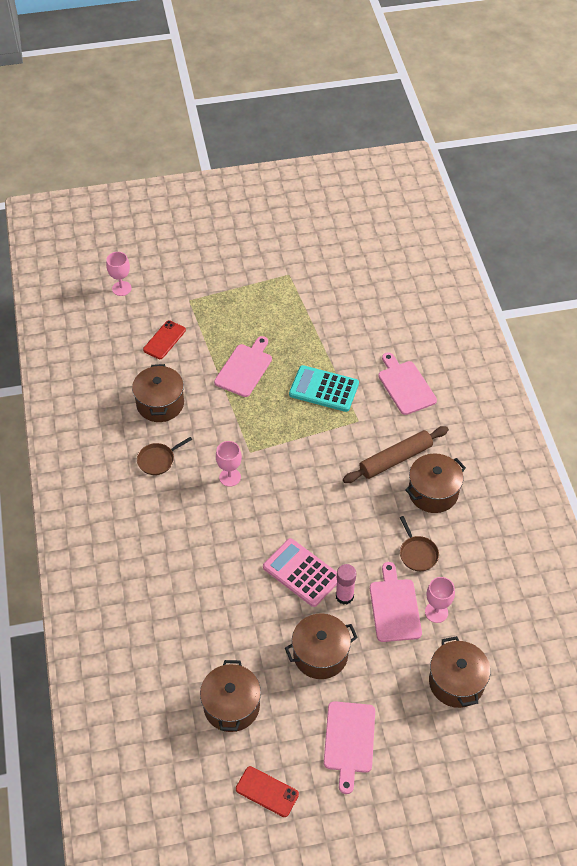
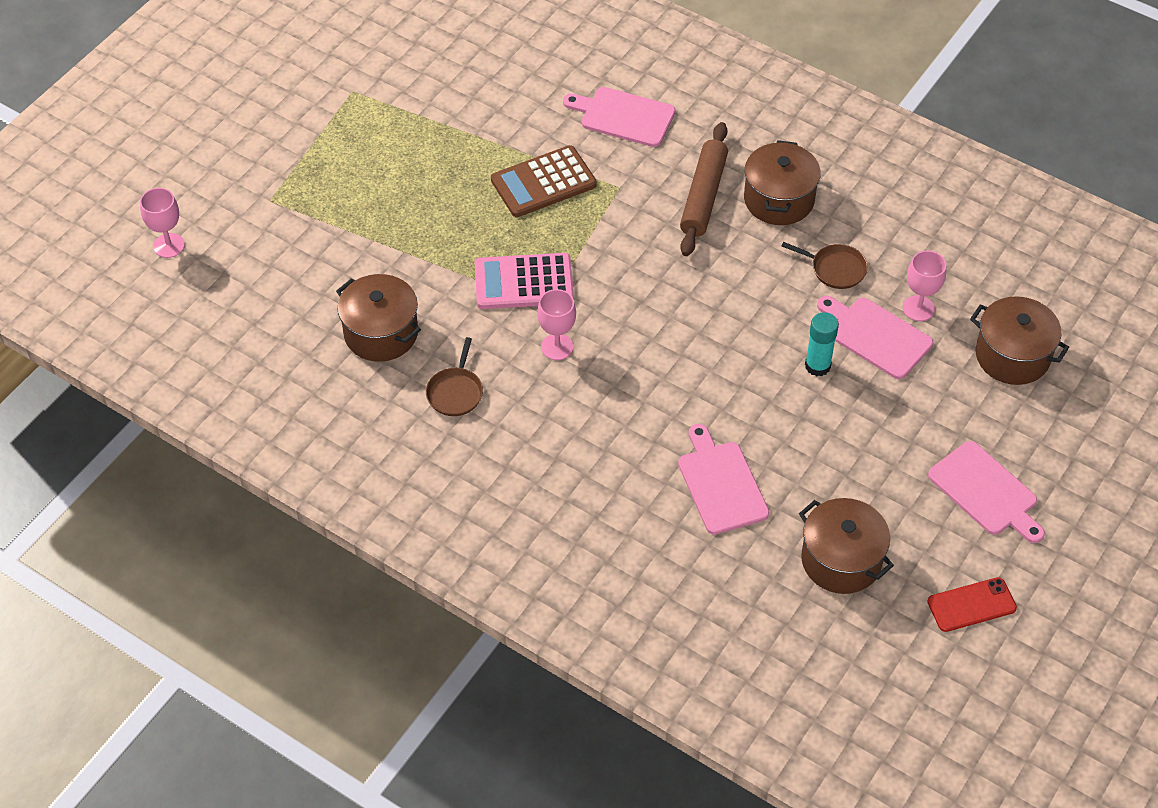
camera: 45 degrees left, 0 degrees up
red phone [143,320,186,359] -> none
pink cutting board [214,336,272,397] -> pink cutting board moved to [678,424,769,535]
pink calculator [263,538,337,607] -> pink calculator moved to [475,253,574,309]
brown pot [285,613,358,679] -> none
turquoise calculator [289,365,359,412] -> brown calculator [491,145,597,217]
pink glue stick [336,564,356,605] -> turquoise glue stick [805,312,839,376]

